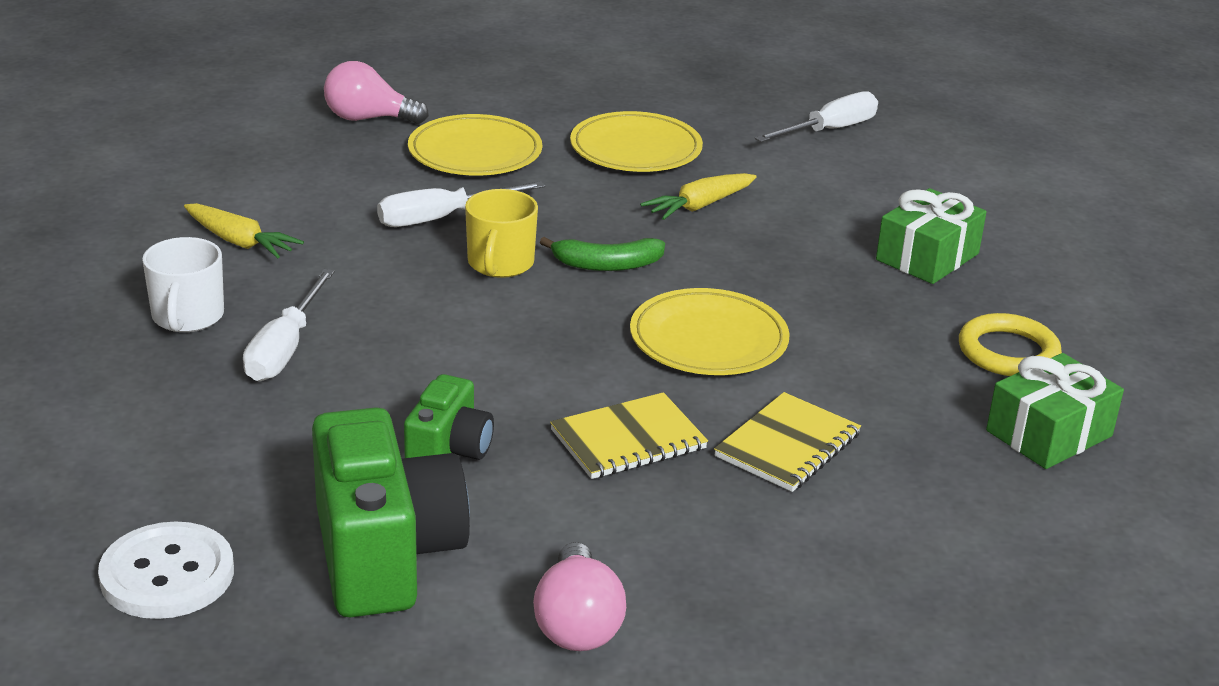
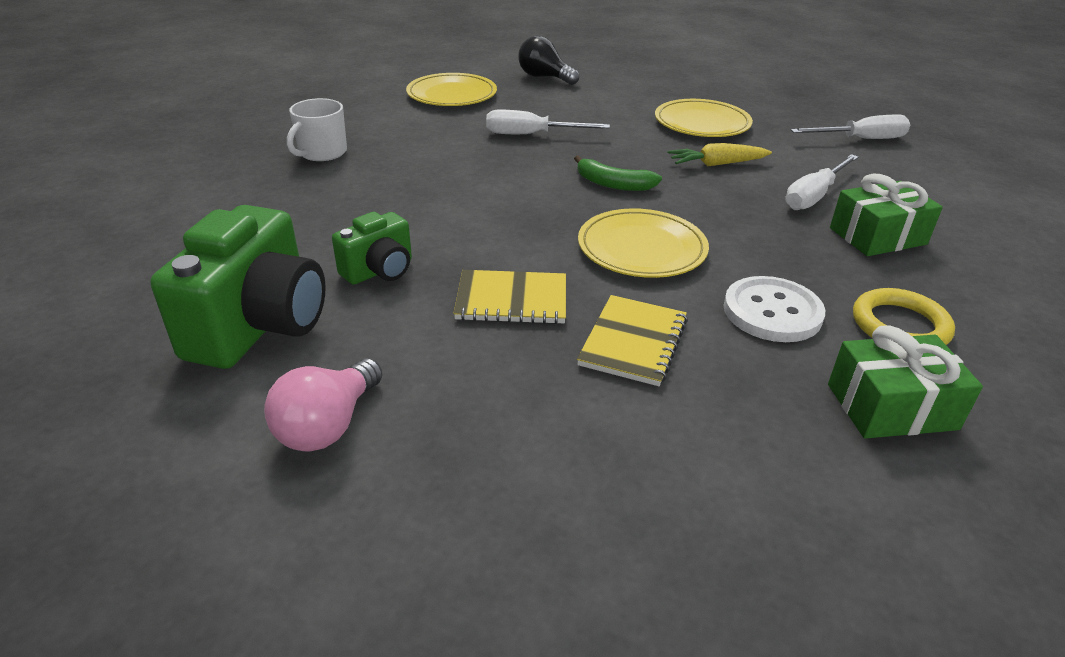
camera: 30 degrees right, 5 degrees up
white button [98,521,234,619] -> white button moved to [723,276,825,342]
yellow carrot [184,203,304,258] -> none
white screwdriver [243,269,335,381] -> white screwdriver moved to [785,154,858,210]
pink light bulb [324,61,429,124] -> black light bulb [518,36,579,85]
yellow plate [408,114,542,175] -> yellow plate moved to [406,73,497,106]
yellow mug [465,189,538,278] -> none
yellow notebook [714,392,861,492] -> yellow notebook turned 45 degrees counterclockwise [577,295,688,386]

